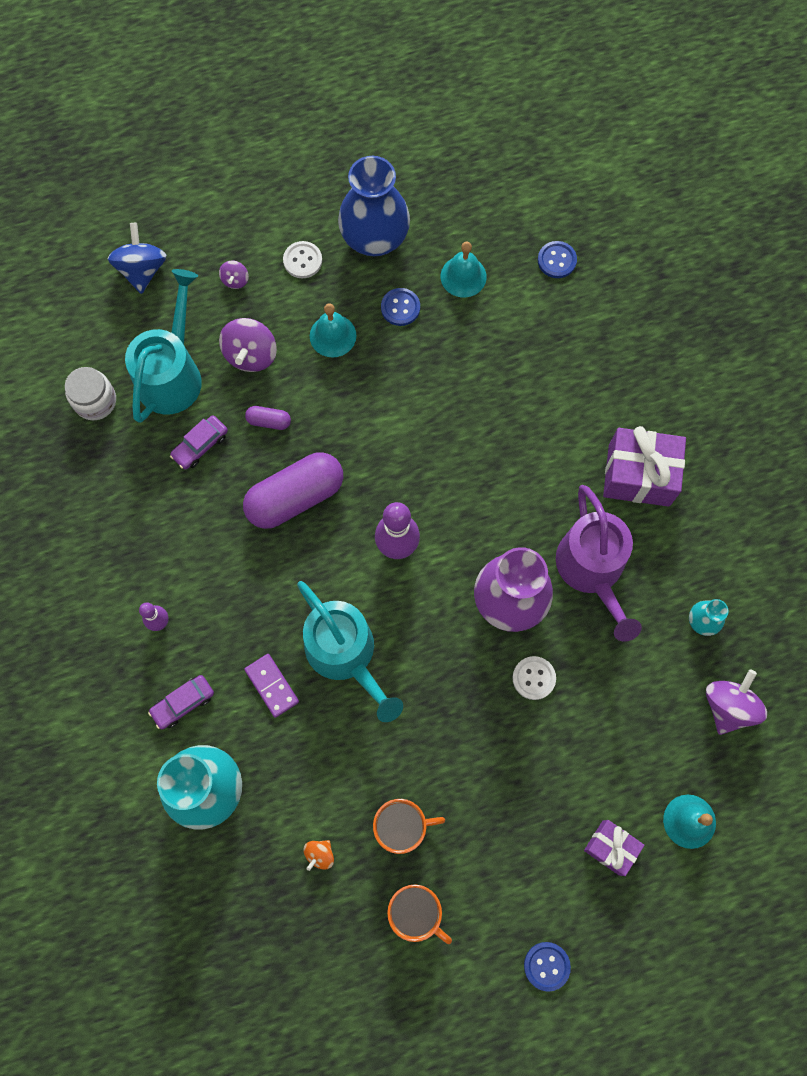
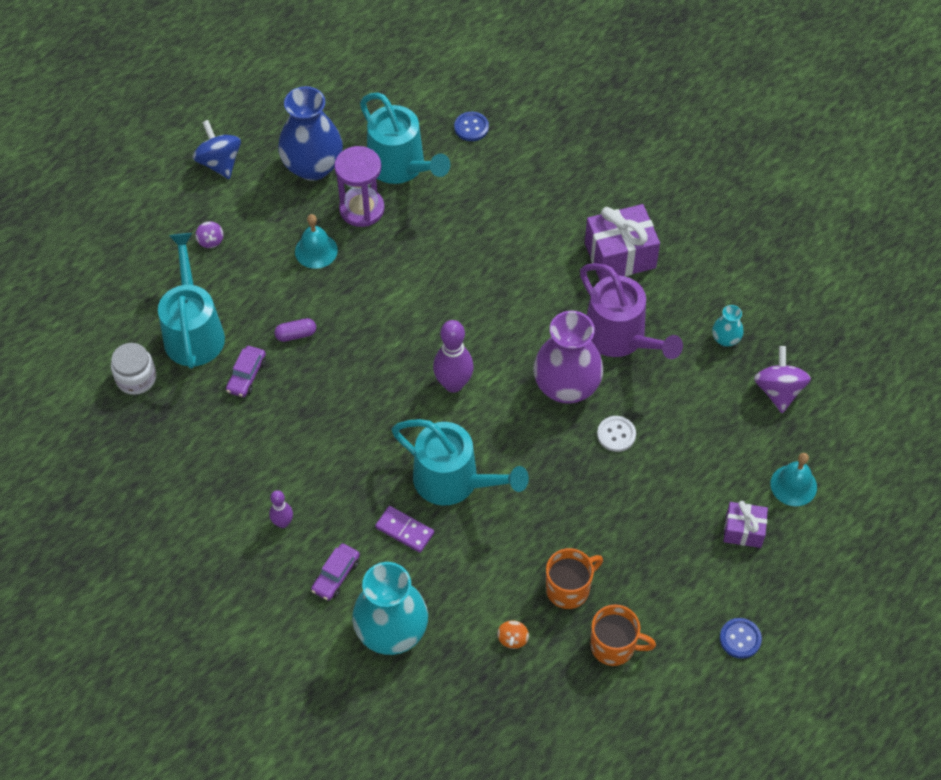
camera: 25 degrees left, 15 degrees down
blue spinning top [108,223,167,294] -> blue spinning top moved to [193,120,241,179]
purple spinning top [219,318,277,372] -> none
purple capsule [243,452,343,529] -> none
white button [283,241,322,278] -> none
blue button [381,288,420,326] -> purple hourglass [334,146,385,227]
turquoise bell [441,242,487,297] -> turquoise watering can [360,93,450,184]

